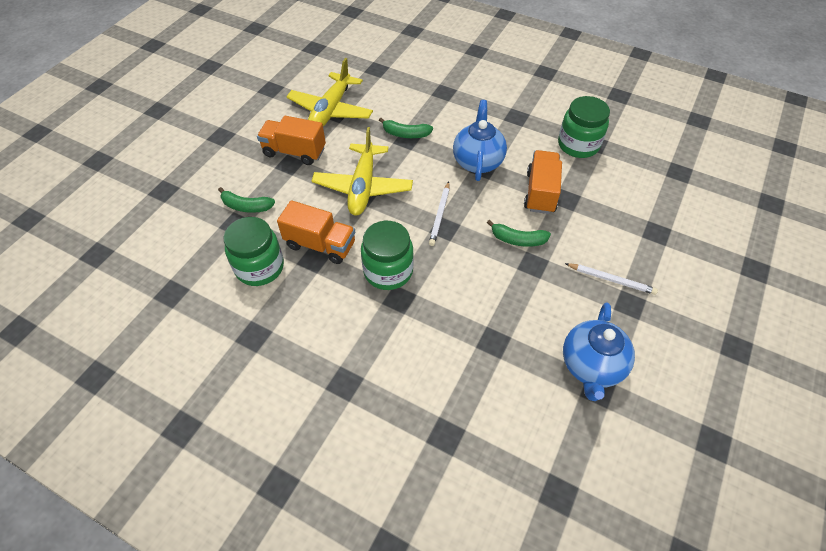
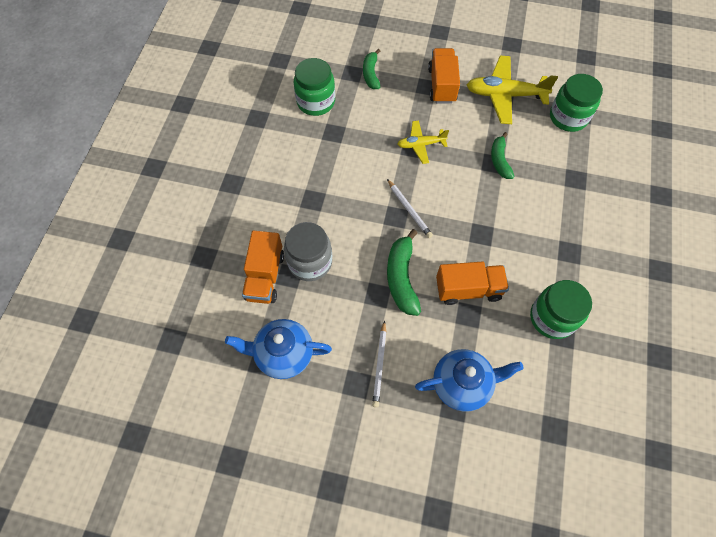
camera: 75 degrees right, 10 degrees up
orange truck [277,200,355,264] -> orange truck moved to [242,230,284,304]
yellow plane [312,127,413,215] -> yellow plane [398,120,449,164], size x0.58
green jar [361,221,414,290] -> green jar moved to [550,74,603,132]
white pencil [429,182,449,246] -> white pencil turned 120 degrees counterclockwise [387,179,433,238]
blue teapot [453,100,507,181] -> blue teapot moved to [415,349,524,412]
green banana [487,220,551,247] -> green banana [387,229,421,316], size x1.52
none -> grey jar [284,222,332,281]

